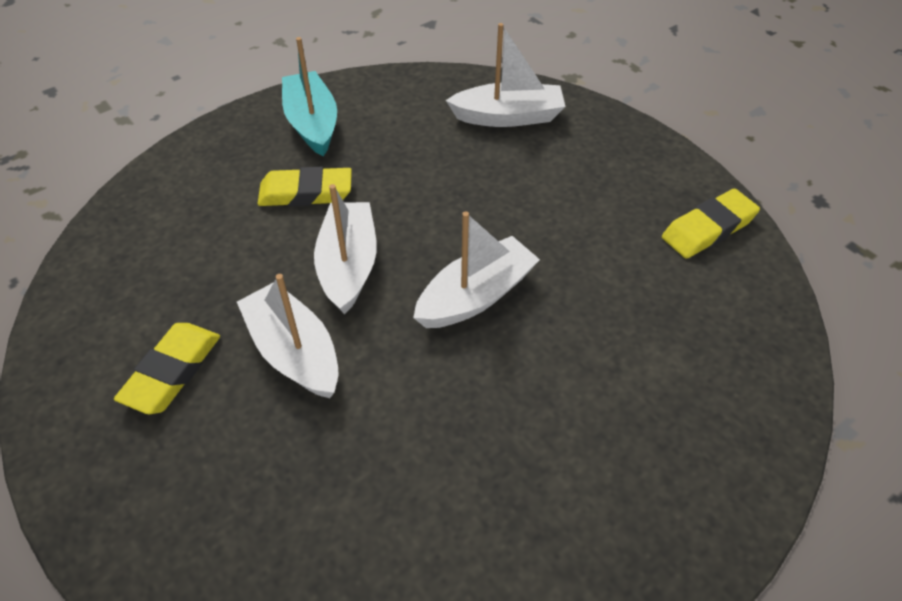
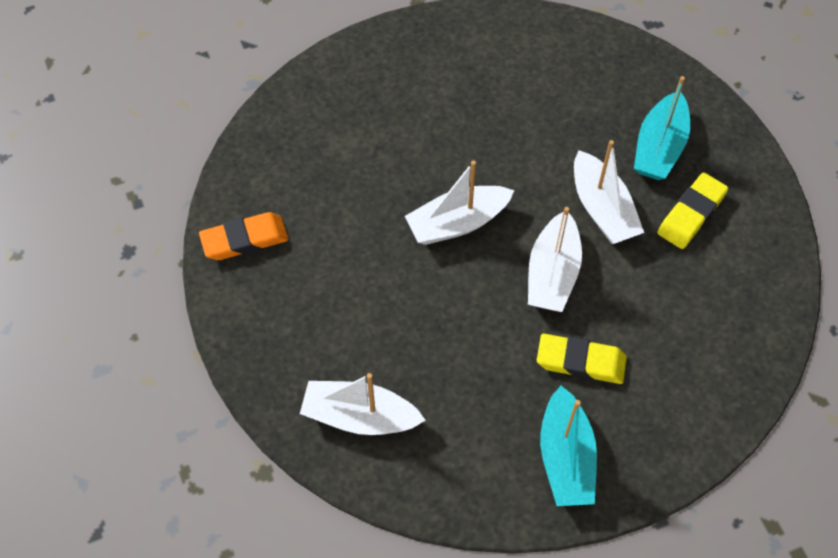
camera: 165 degrees left, 10 degrees up
yellow eraser [662,189,760,259] -> orange eraser [199,212,288,260]
none -> turquoise boat [634,76,690,180]

